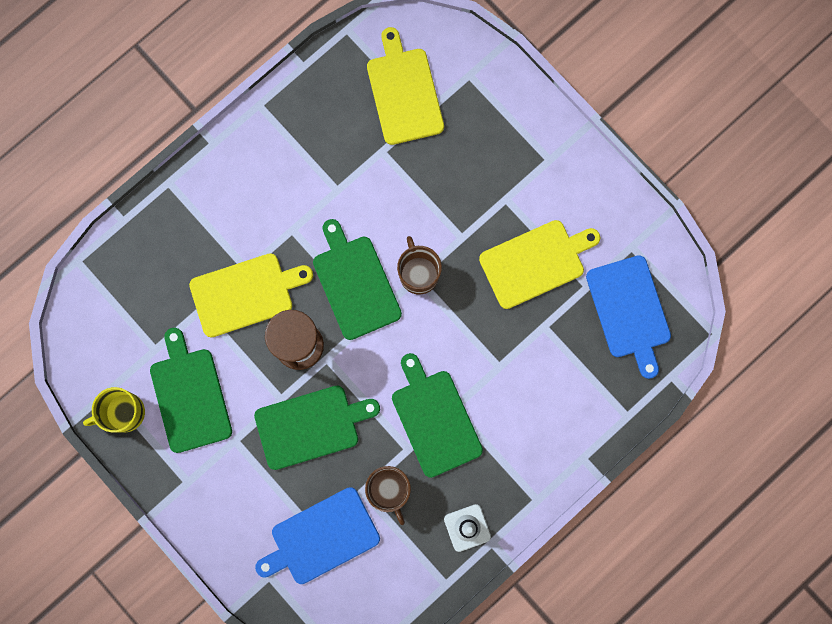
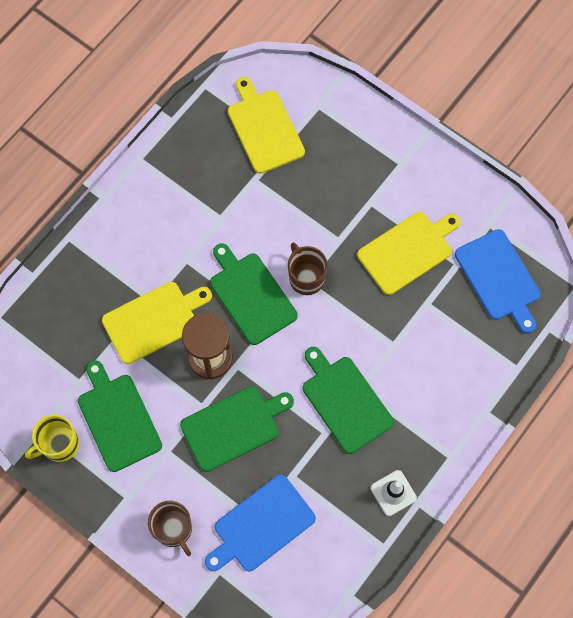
camera: 10 degrees left, 10 degrees down
brown mug [365,466,411,525] -> brown mug moved to [148,501,192,556]

